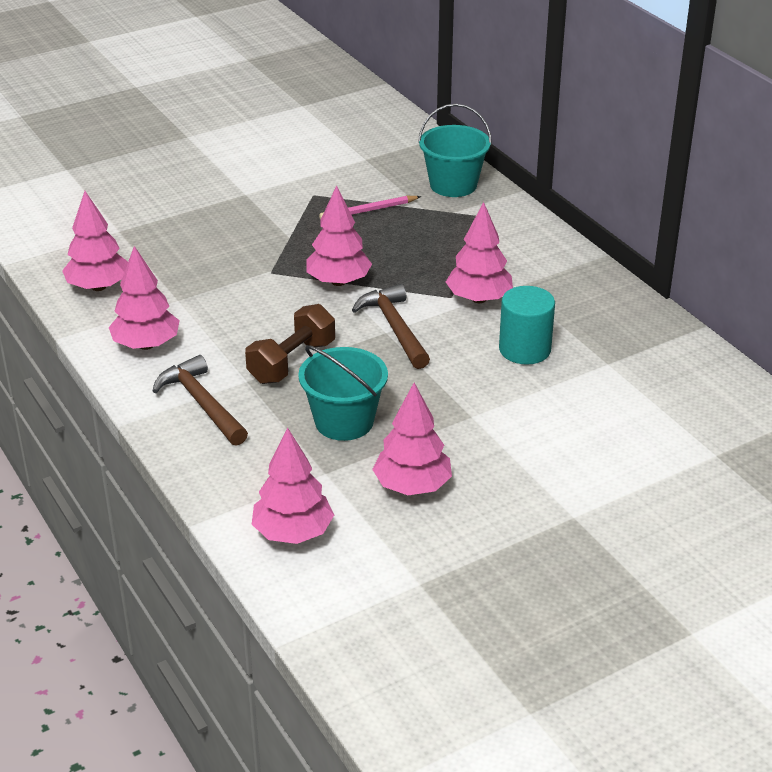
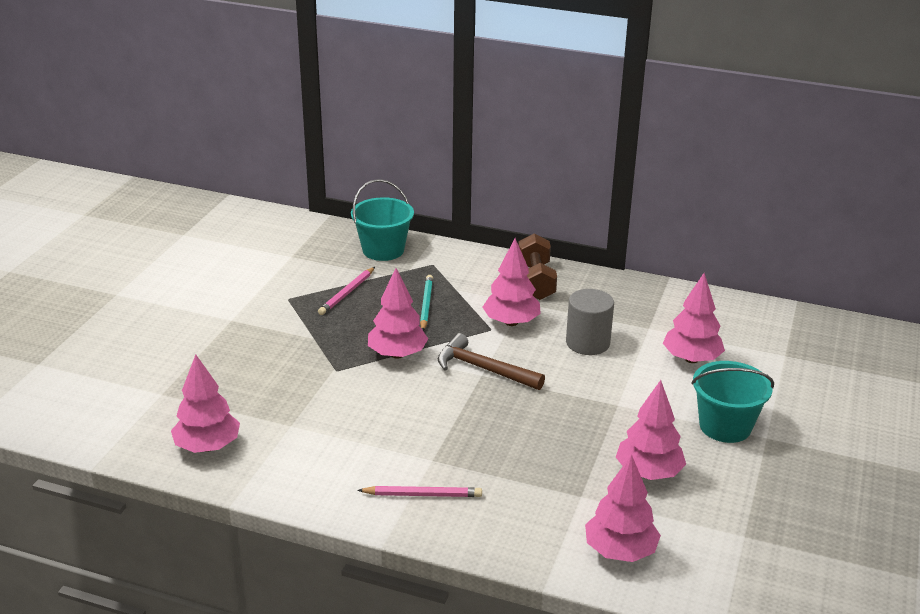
camera: 40 degrees left, 5 degrees down
pink tree [109,246,180,350] -> pink tree moved to [663,273,725,363]
brown hammer [152,355,248,446] -> pink pencil [357,486,482,497]
brown dumbbell [245,304,335,384] -> brown dumbbell moved to [518,233,557,300]
turquoise bucket [298,345,388,441] -> turquoise bucket moved to [691,361,774,443]
turquoise cylinder [499,286,555,365] -> grey cylinder [566,289,614,355]
none -> turquoise pencil [420,275,433,331]

